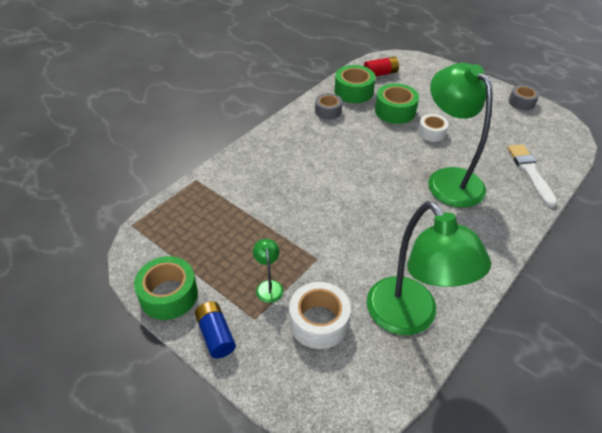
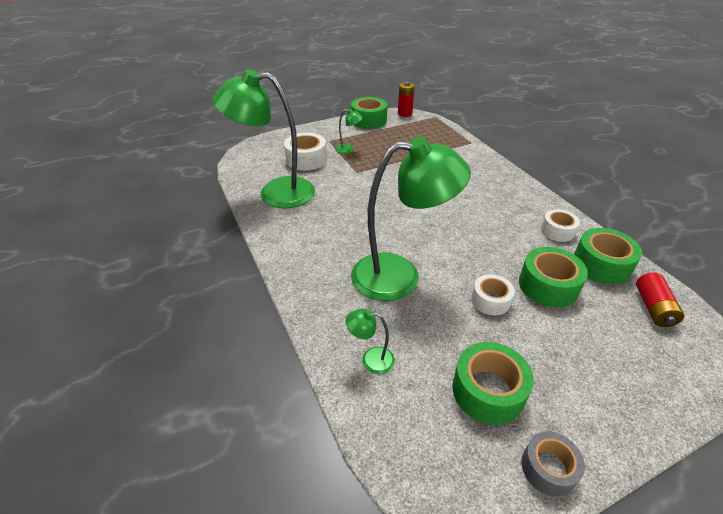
camera: 115 degrees right, 5 degrees down
blue battery [195,301,236,358] -> none
grey tape [315,93,342,120] -> white tape [541,209,580,242]
white brush [508,145,557,207] -> green lamp [346,309,395,374]
none -> red battery [398,82,415,117]
none -> green tape [452,342,534,425]

